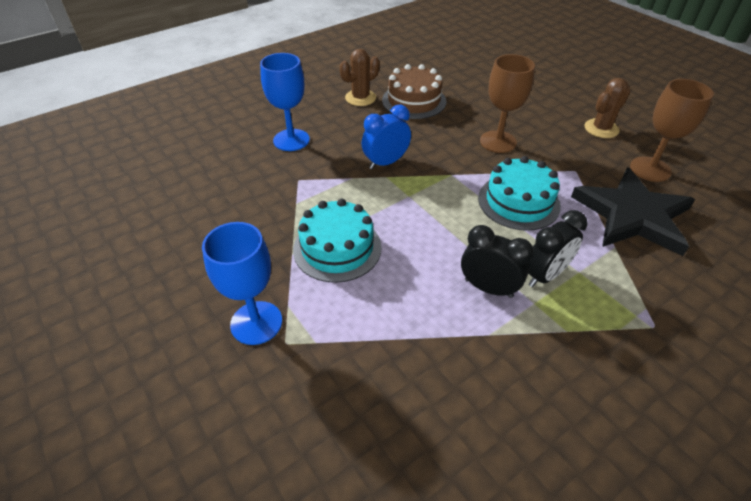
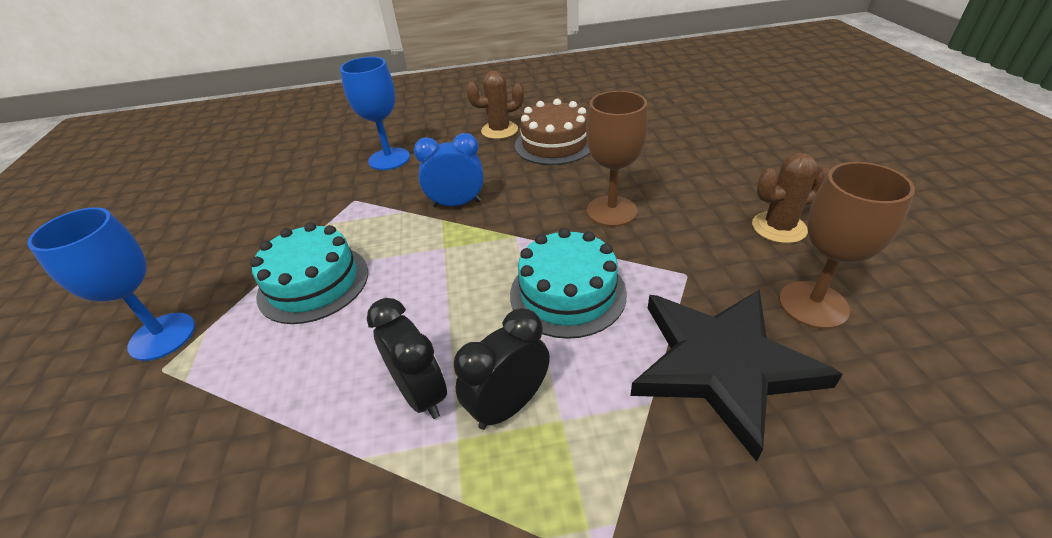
camera: 30 degrees right, 5 degrees down
black clock [528,210,587,287] -> black clock turned 150 degrees clockwise [454,308,550,430]

